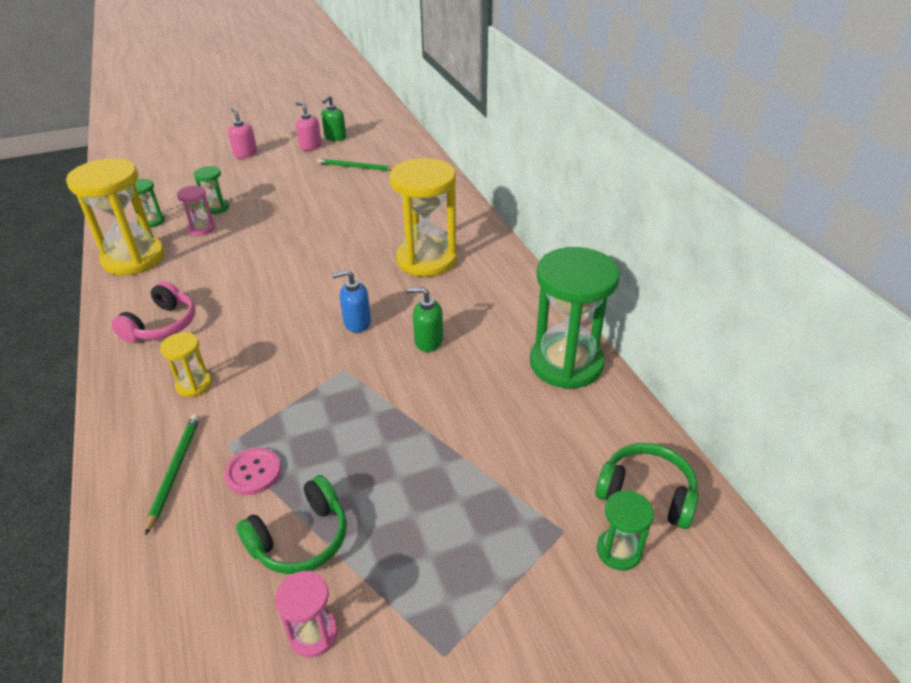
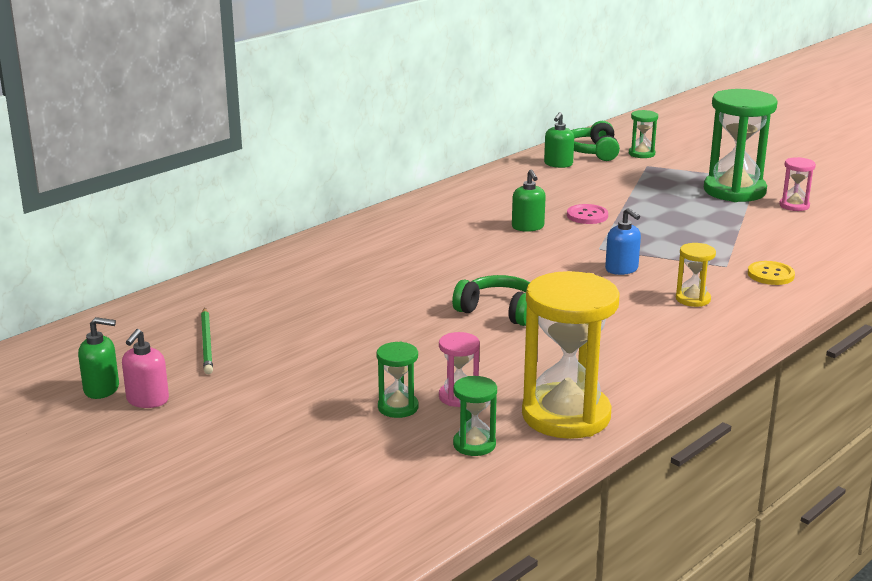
camera: 115 degrees left, 15 degrees down
pink headphones [111,281,195,343] -> none
green pencil [145,414,200,535] -> yellow button [748,261,795,285]
pink button [224,448,281,495] -> pink button moved to [567,204,608,224]
pink soap dispenser [228,108,257,158] -> none
green headphones [236,475,347,574] -> green headphones moved to [452,275,530,326]
blue soap dispenser [332,270,371,332] -> blue soap dispenser moved to [605,208,641,275]
yellow hourglass [390,158,457,277] -> none
green hourglass [530,247,620,389] -> green hourglass moved to [704,89,778,202]
none -> green soap dispenser [544,112,574,168]

